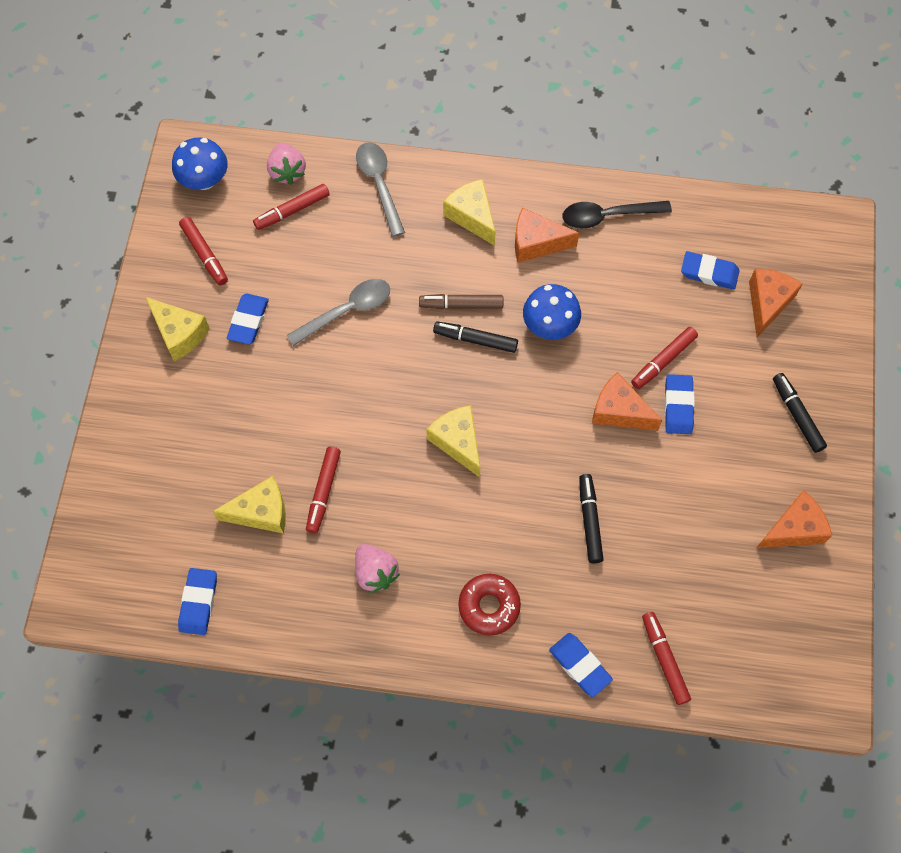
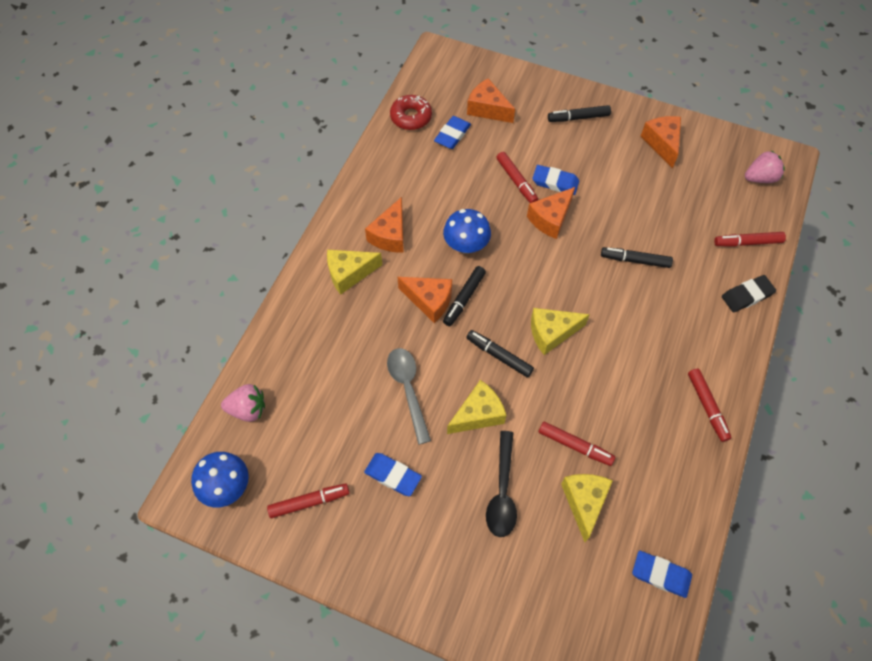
camera: 75 degrees left, 5 degrees down
yellow cheese [145,297,210,361] -> yellow cheese moved to [447,380,506,434]
red marker [253,184,330,230] -> red marker moved to [688,368,732,442]
pink strawberry [355,544,400,593] -> pink strawberry moved to [745,150,785,183]
grey spoon [356,142,405,237] -> none
brown marker [419,294,503,309] -> orange cheese [398,277,452,323]
red donut [458,574,521,636] -> red donut moved to [390,95,432,130]
blue eraser [549,633,613,697] -> black eraser [722,275,776,312]
black spoon [562,201,672,229] -> black spoon moved to [486,431,517,537]
none -> black marker [466,330,534,378]

